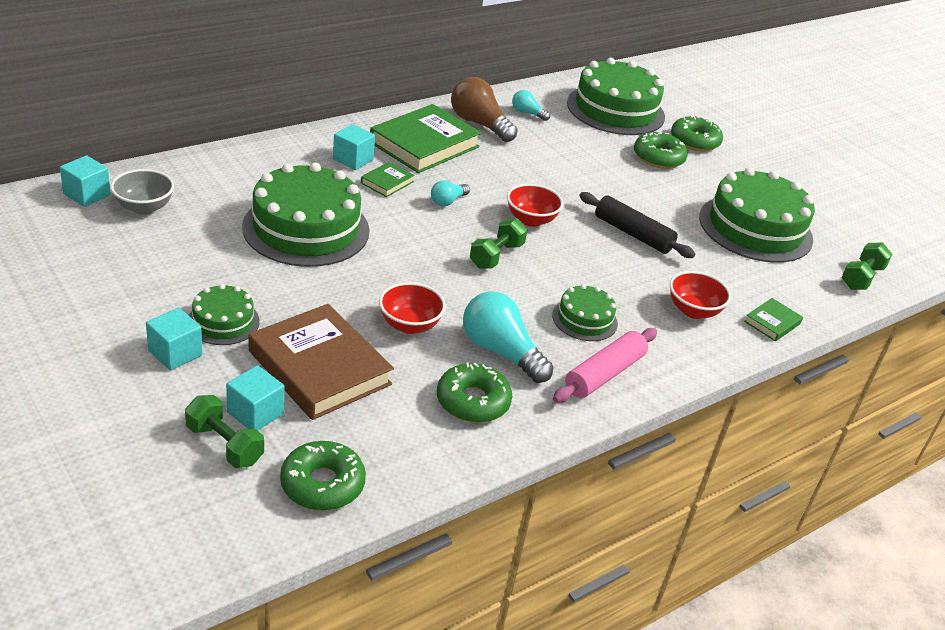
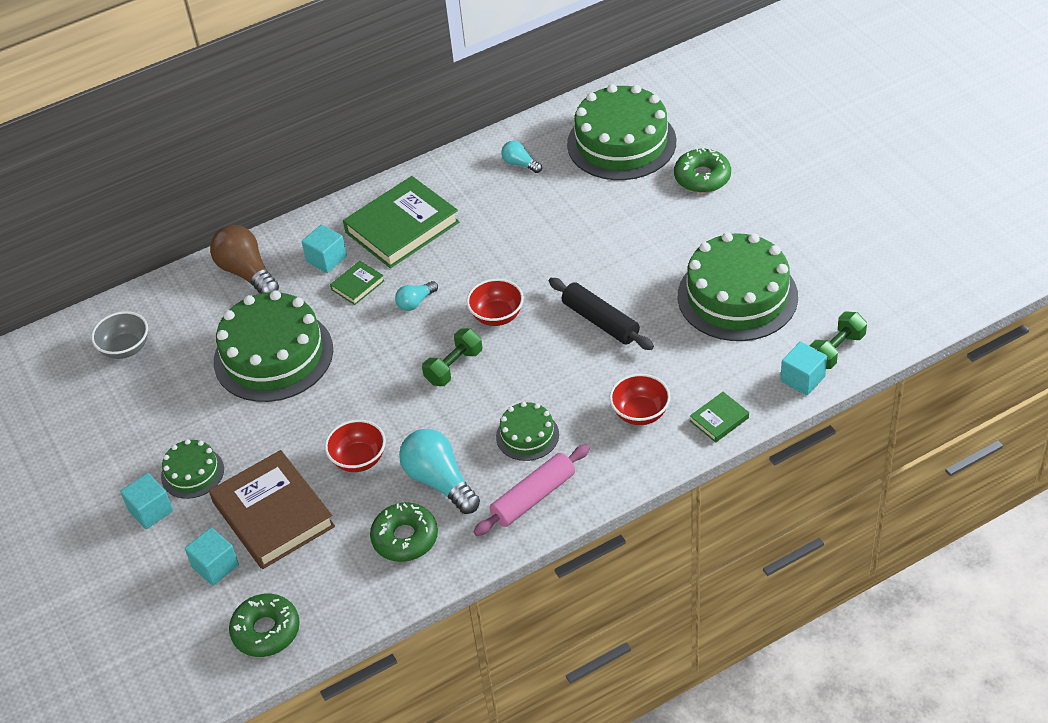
camera: 15 degrees right, 10 degrees up
turquoise cube [60,155,111,207] -> turquoise cube moved to [781,341,827,396]
green dumbbell [185,395,264,468] -> none
brown light bulb [451,77,518,142] -> brown light bulb moved to [210,225,279,294]
green donut [634,132,688,169] -> none

